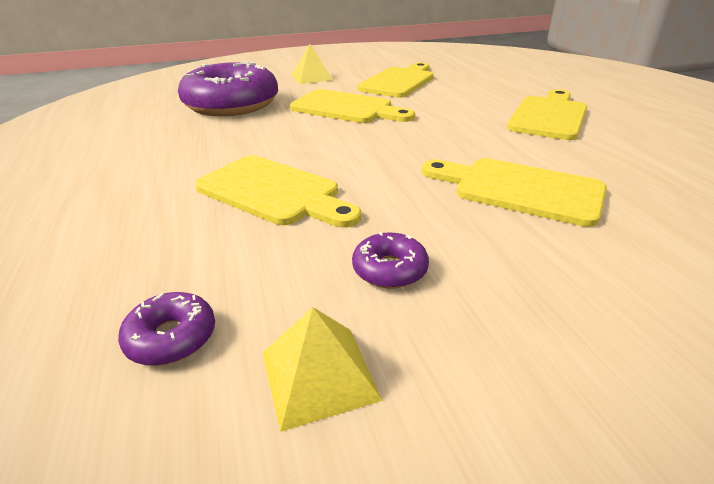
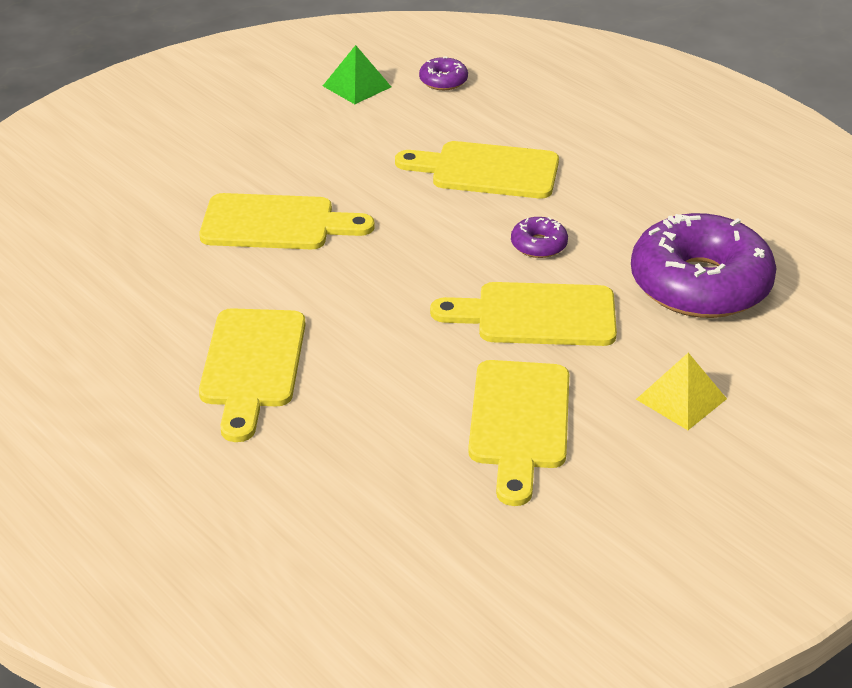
camera: 155 degrees right, 5 degrees up
yellow pyramid [262,307,383,432] -> green pyramid [323,45,391,104]
purple donut [352,232,429,289] -> purple donut moved to [511,217,568,258]

